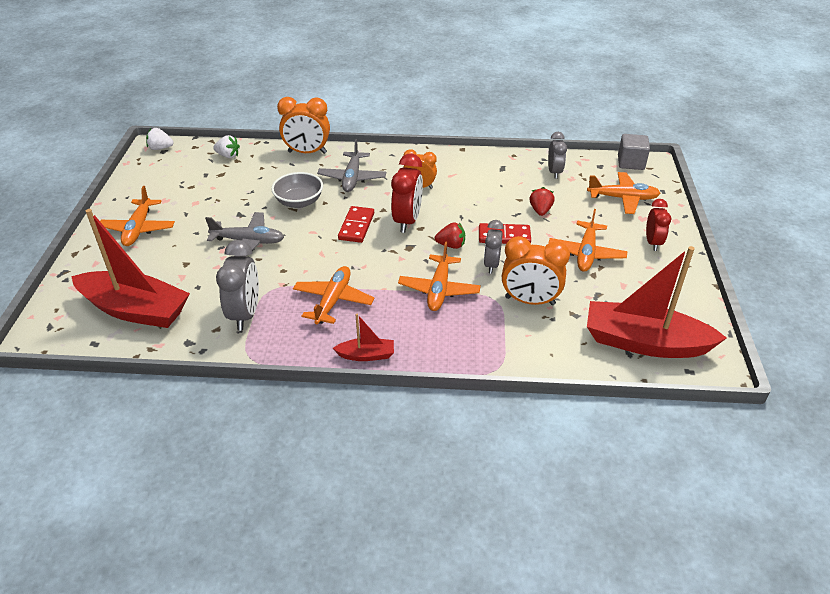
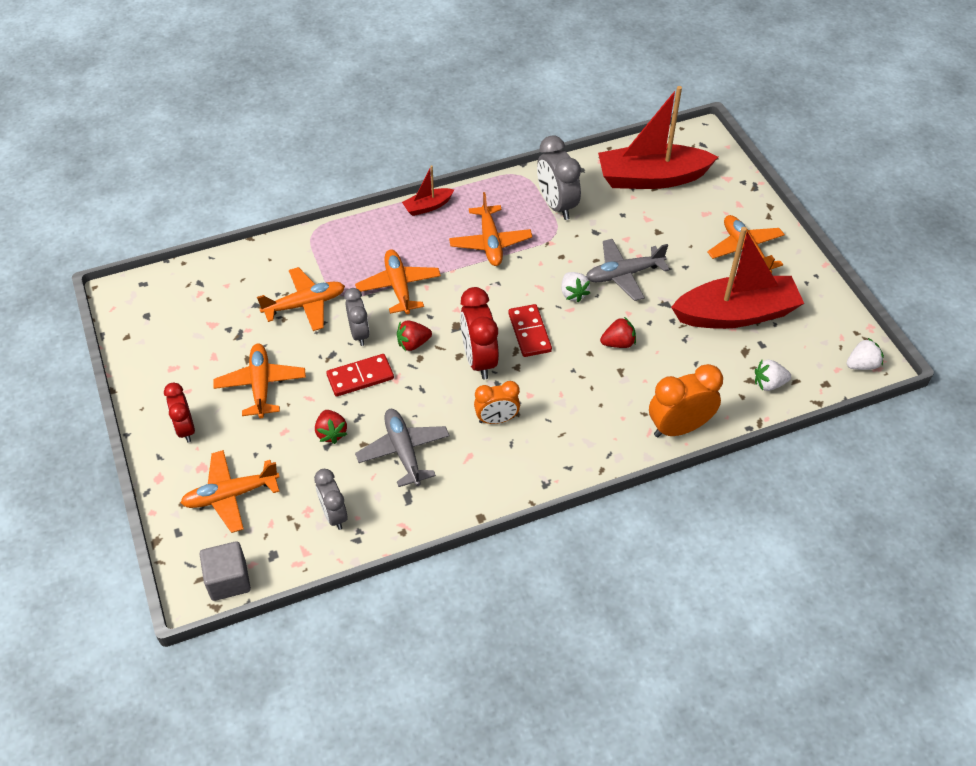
camera: 155 degrees right, 10 degrees up
grey bowl [271,172,323,208] -> red strawberry [600,317,636,348]
grey plane [317,139,386,192] -> grey plane moved to [355,409,450,487]
orange clock [502,236,570,305] -> orange plane [257,267,345,331]
red boat [587,246,727,358] -> red boat moved to [671,227,804,329]
none -> white strawberry [561,272,590,302]

